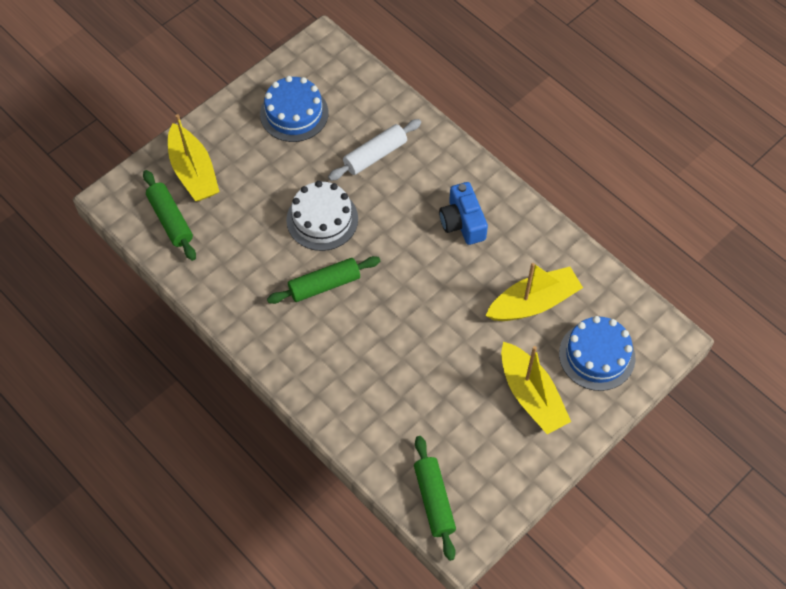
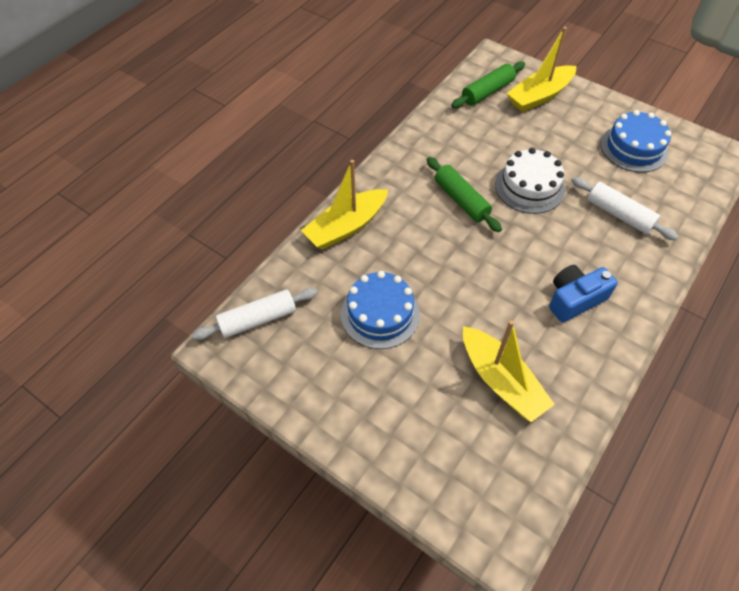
camera: 80 degrees right, 5 degrees down
green rolling pin [414,436,456,561] -> white rolling pin [192,288,318,340]
yellow boat [501,341,571,434] -> yellow boat moved to [301,160,388,249]
blue cake [559,316,635,391] -> blue cake moved to [341,271,420,349]

